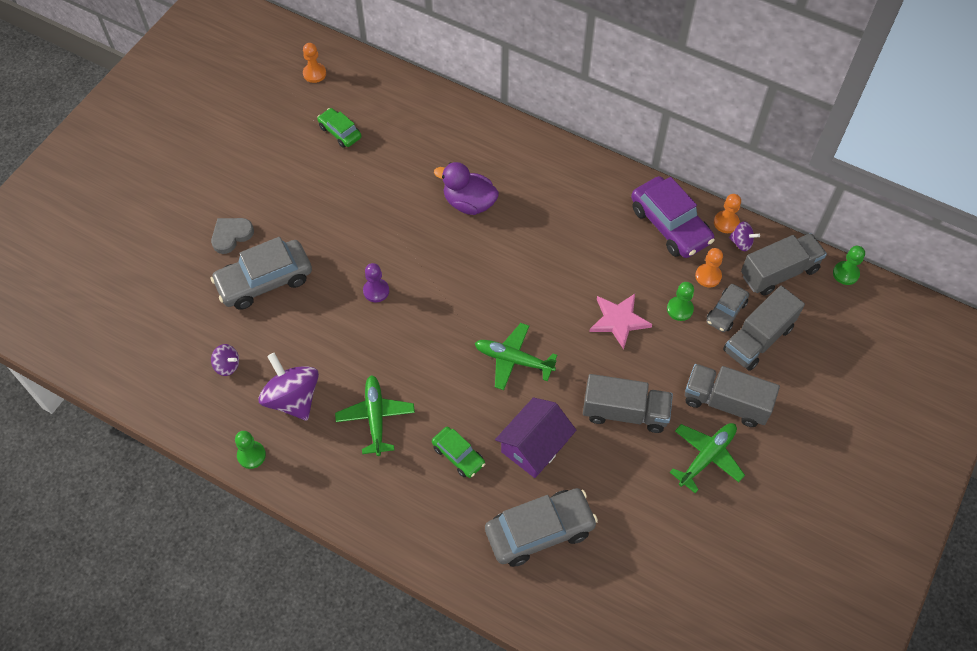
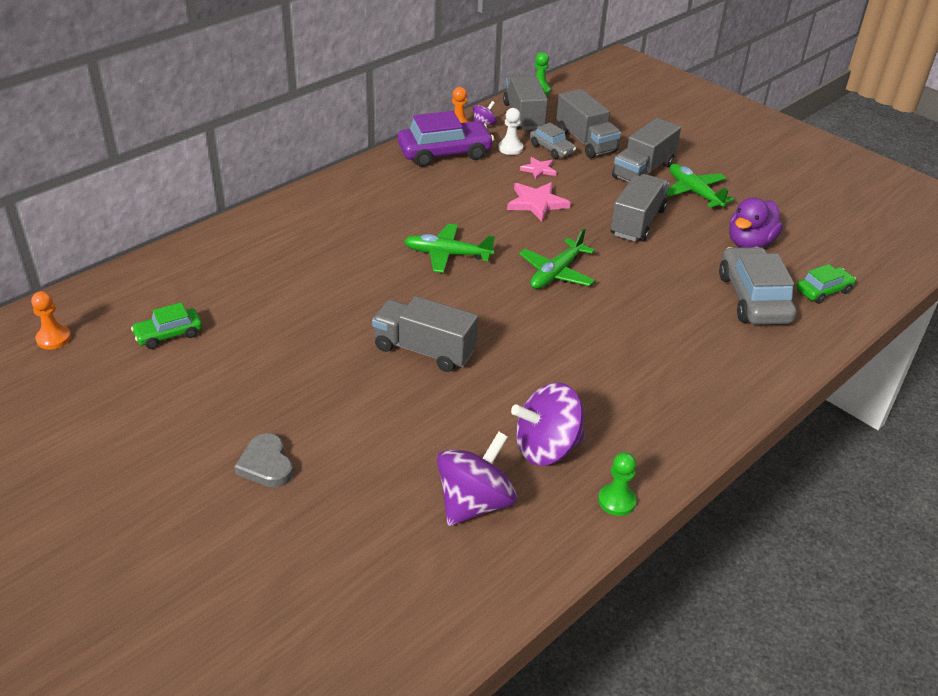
camera: 75 degrees left, 20 degrees down
grey car [210,237,312,310] -> none
purple spinning top [211,344,239,376] -> purple spinning top [437,431,517,526], size x2.02
green plane [335,375,415,456] -> green plane moved to [404,224,495,273]
purple pawn [363,263,389,302] -> grey truck [372,296,478,372]
green car [432,427,485,478] -> green car moved to [796,264,856,304]
purple duck [434,162,499,215] -> purple duck moved to [729,197,783,248]
purple house [495,397,576,478] -> none
green pawn [667,282,694,321] -> pink star [520,157,557,179]
orange pawn [695,248,723,287] -> white pawn [498,108,523,155]

